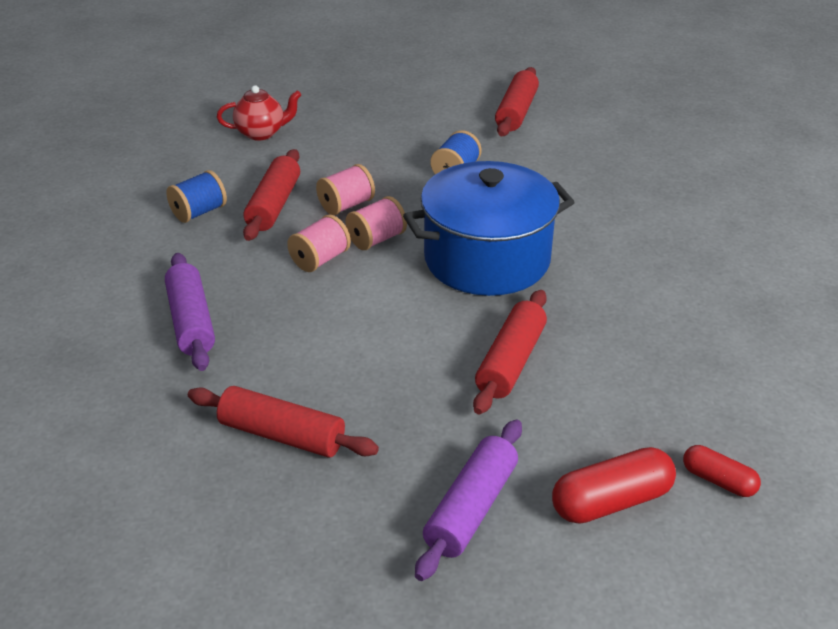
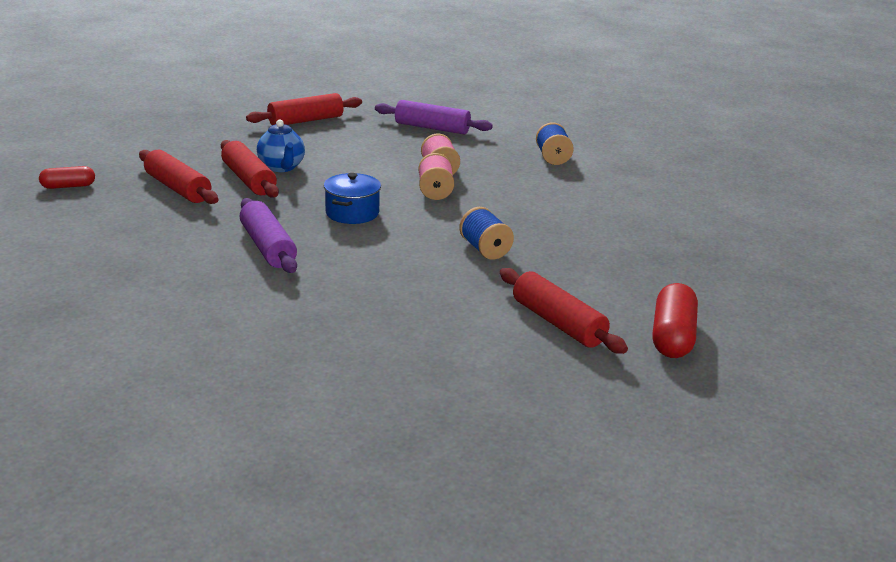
camera: 125 degrees right, 10 degrees down
red teapot [217,85,301,141] -> none
red rolling pin [243,149,300,241] -> red rolling pin moved to [139,150,218,204]
pink spool [316,164,375,215] -> none
blue pot [403,161,575,296] -> blue pot [324,173,381,224], size x0.48
purple rolling pin [415,420,522,581] -> purple rolling pin moved to [240,198,297,273]
red capsule [552,447,676,524] -> red capsule moved to [653,283,698,358]
none -> blue teapot [257,120,305,172]

